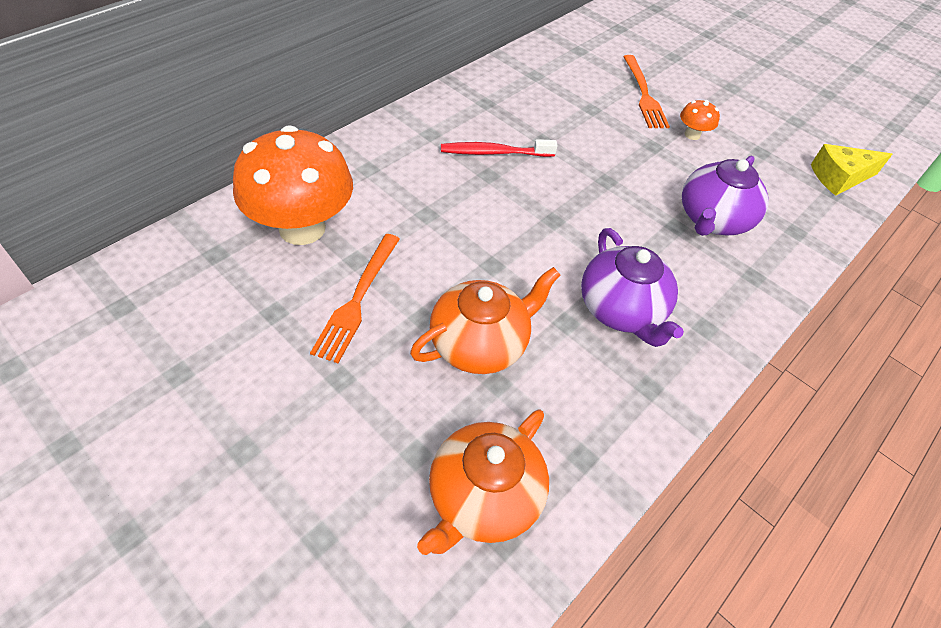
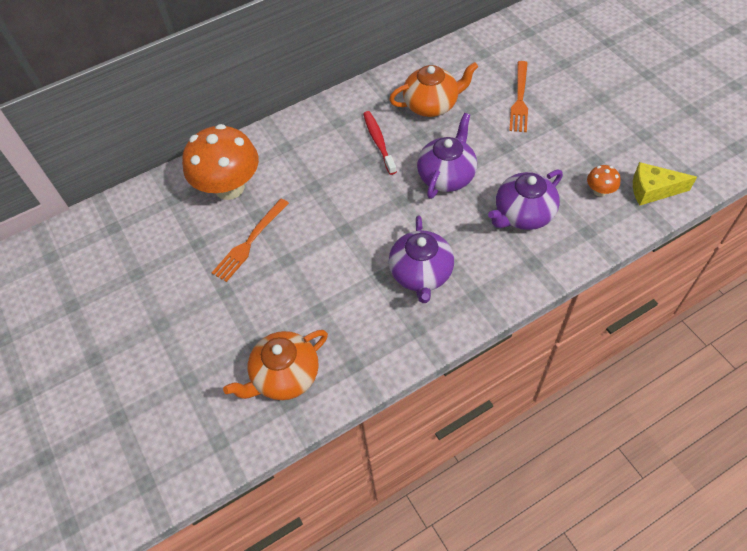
camera: 25 degrees right, 5 degrees up
orange teapot [410,267,560,374] -> orange teapot moved to [389,62,478,117]
red toothbrush [441,139,558,157] -> red toothbrush turned 60 degrees clockwise [363,111,397,175]
orange mushroom [680,100,720,140] -> orange mushroom moved to [587,165,620,197]
none -> purple teapot [417,113,477,199]

